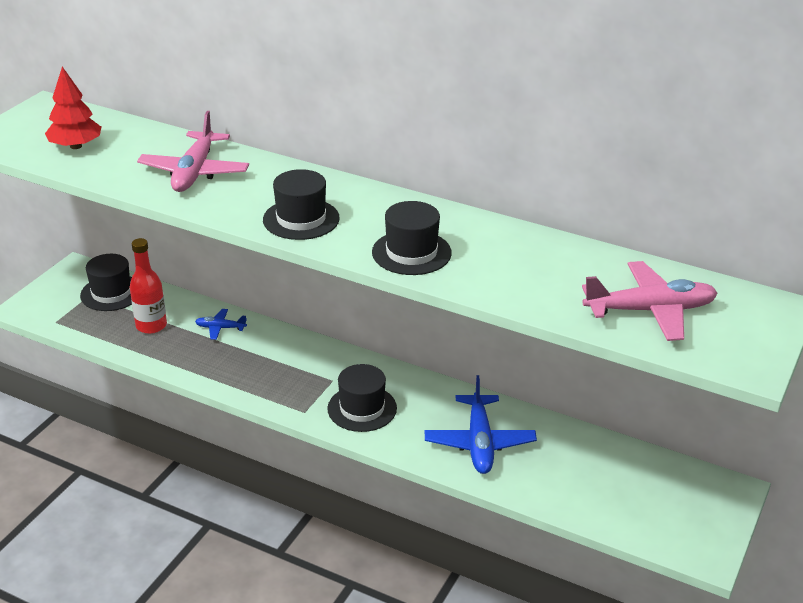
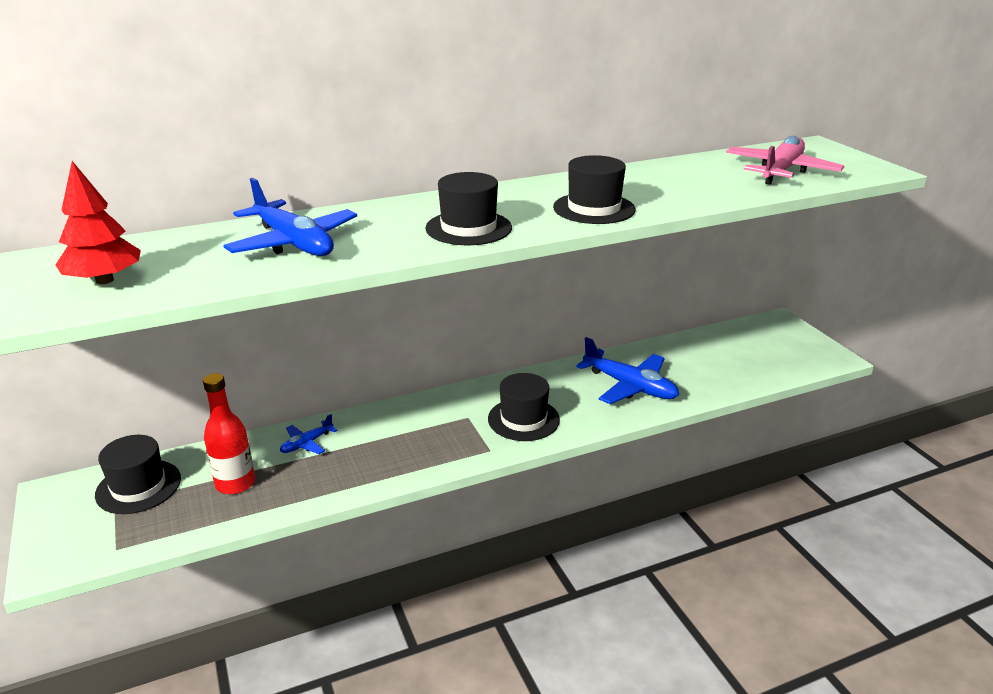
camera: 50 degrees left, 5 degrees down
pink plane [137,111,249,192] -> blue plane [223,178,357,256]

